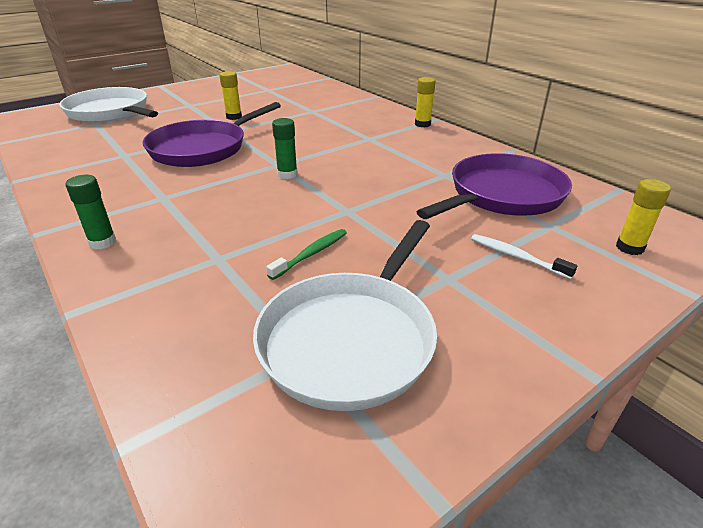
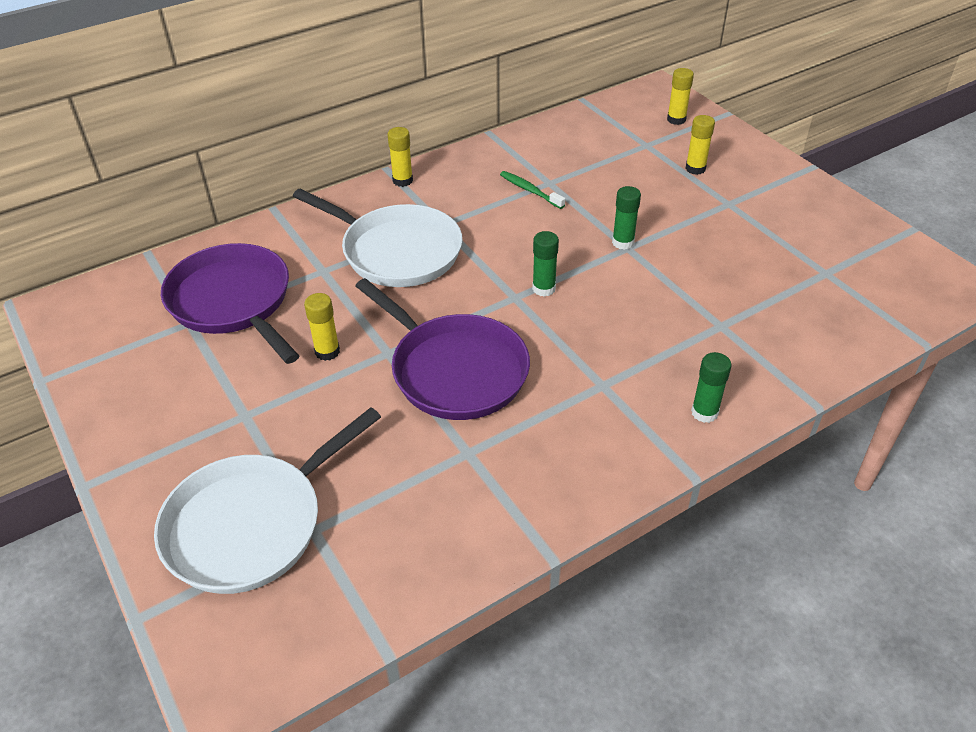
camera: 85 degrees left, 10 degrees up
white pan [253,220,437,411] -> white pan moved to [293,188,462,287]
green toothbrush [266,229,347,280] -> green toothbrush moved to [500,171,565,209]
purple pan [416,153,572,219] -> purple pan moved to [161,243,299,364]
white toothbrush [471,234,577,279] -> yellow glue stick [685,115,715,175]
none -> green glue stick [612,186,641,250]

